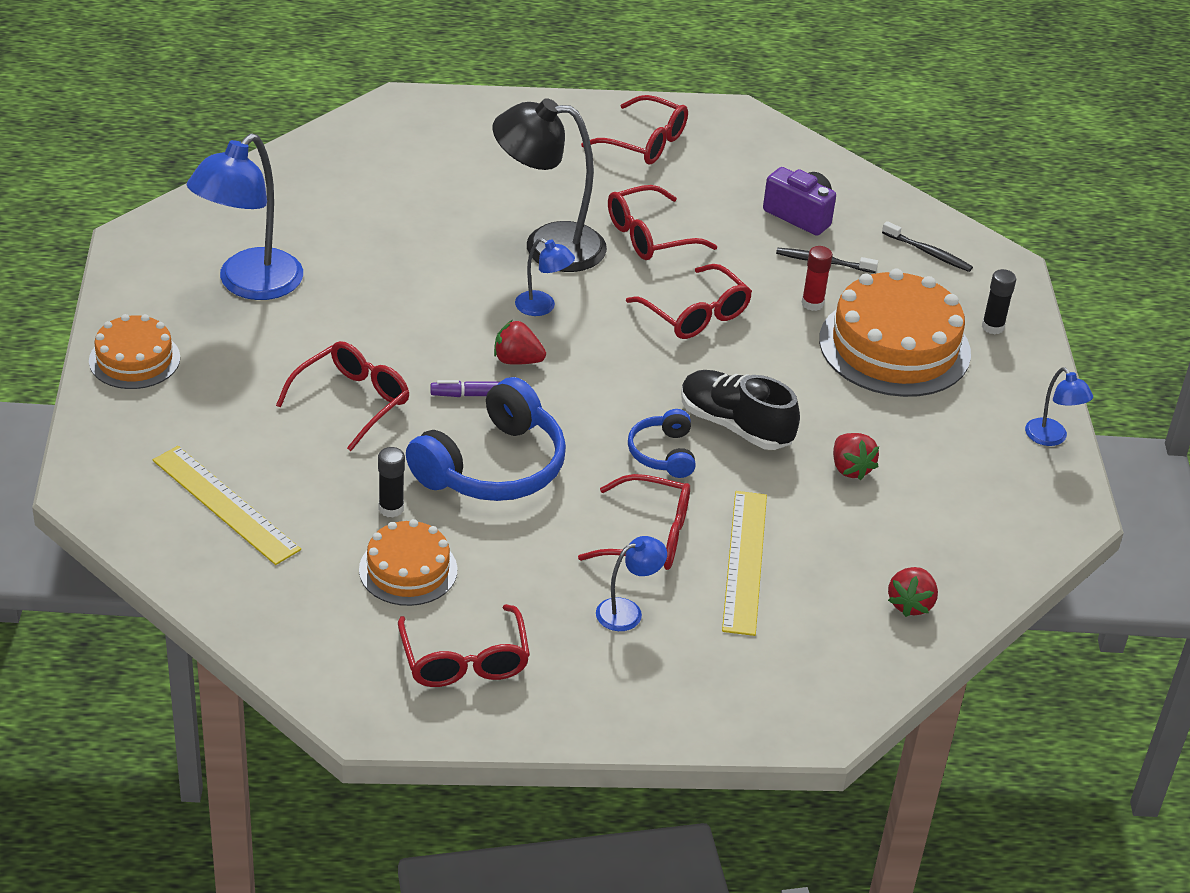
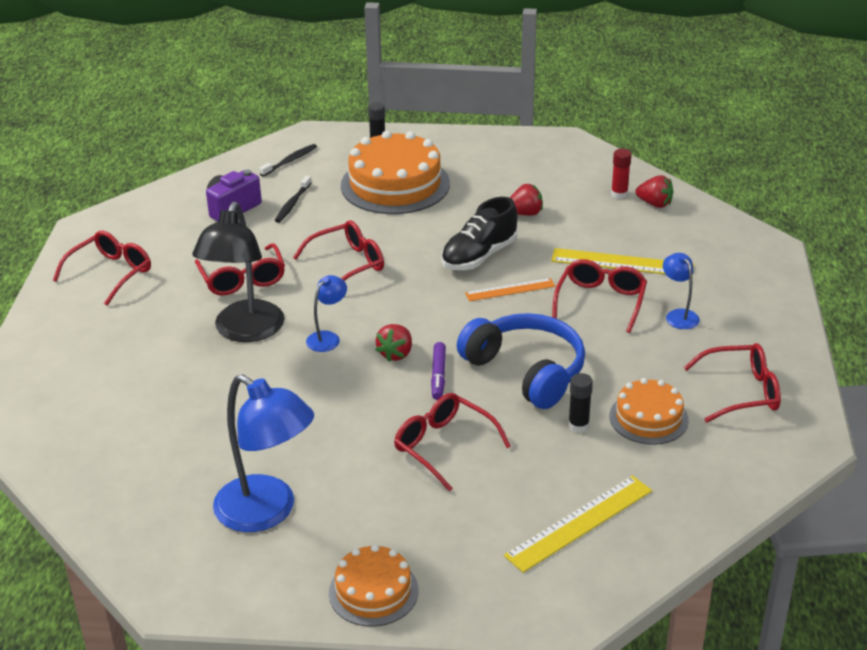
camera: 80 degrees left, 5 degrees down
blue headphones [628,409,696,478] -> orange ruler [465,278,555,301]
red glue stick [802,246,833,311] -> red glue stick moved to [611,149,632,199]
blue lamp [1025,367,1093,446] -> none

